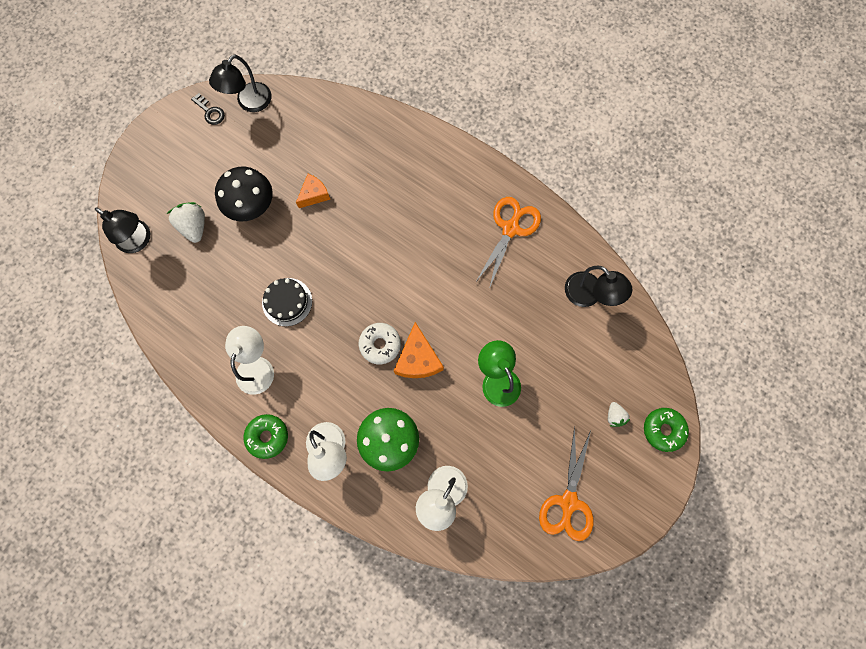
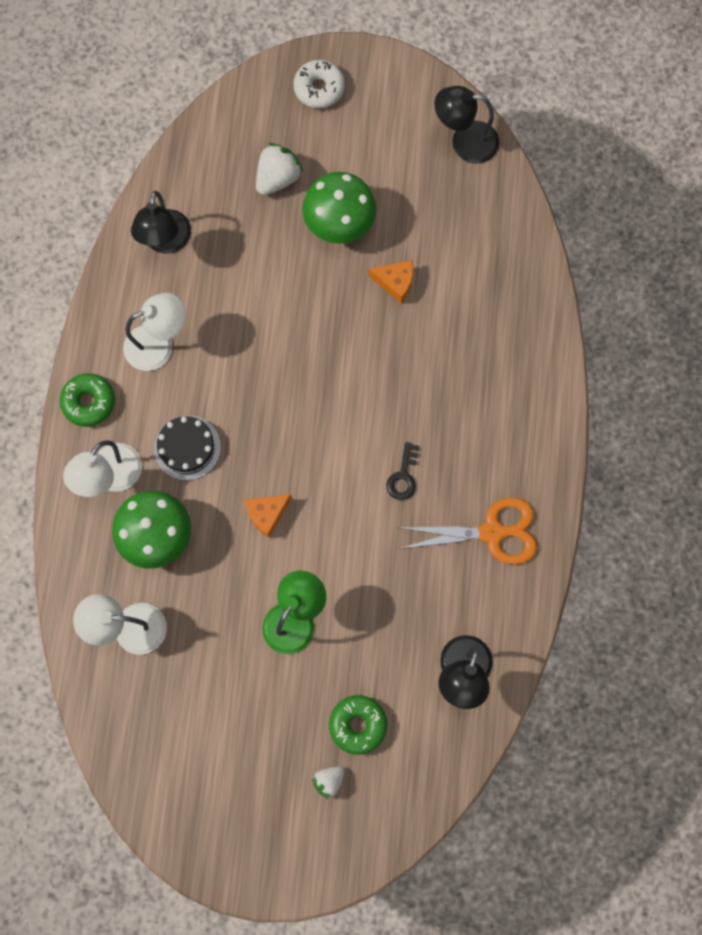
camera: 60 degrees right, 0 degrees up
black lamp [95,207,150,253] -> black lamp moved to [131,191,191,254]
black key [191,93,225,125] -> black key moved to [386,442,420,500]
black mushroom [215,167,273,221] -> green mushroom [302,172,377,244]
black cake [262,278,312,326] -> black cake moved to [154,415,221,480]
white donut [359,323,401,364] -> white donut moved to [294,60,345,108]
orange cheese [394,322,444,378] -> orange cheese [244,494,292,538], size x0.66
orange scissors [539,426,593,541] -> none
green donut [644,408,689,452] -> green donut moved to [329,695,387,755]

